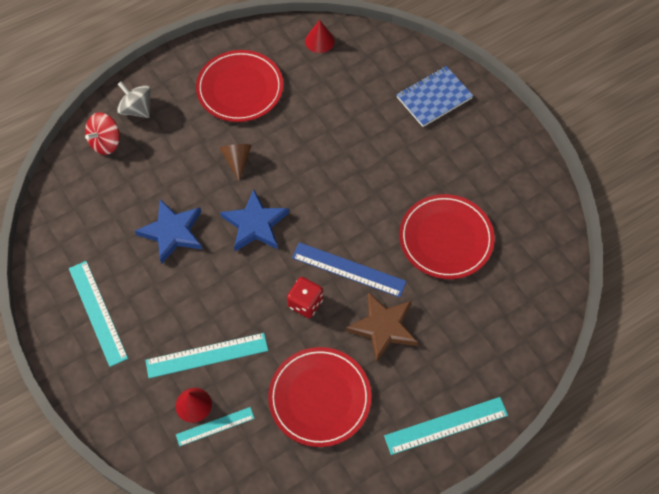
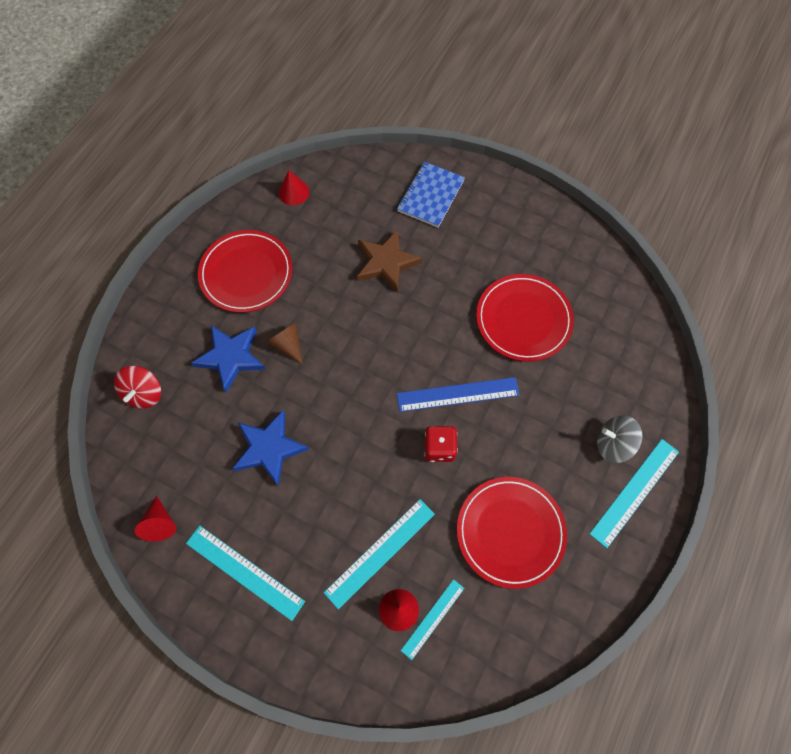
camera: 30 degrees left, 5 degrees up
grey spinning top [117,82,151,118] -> grey spinning top moved to [597,415,642,463]
blue star [220,189,289,252] -> blue star moved to [191,325,266,392]
brown star [346,292,418,363] -> brown star moved to [357,229,422,292]
none -> red cone [135,496,176,541]

